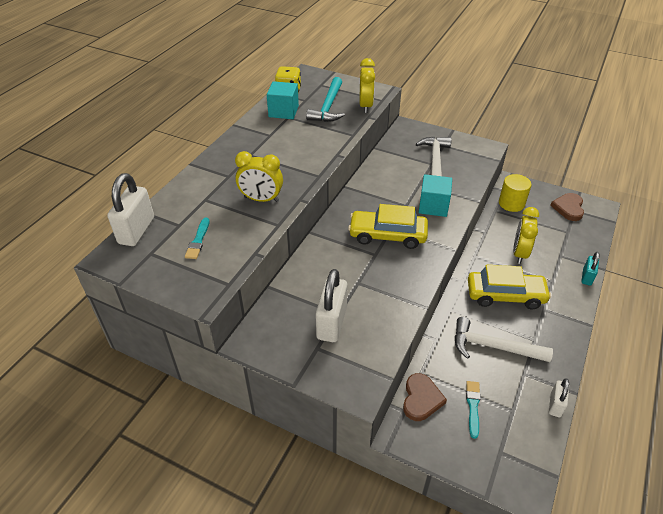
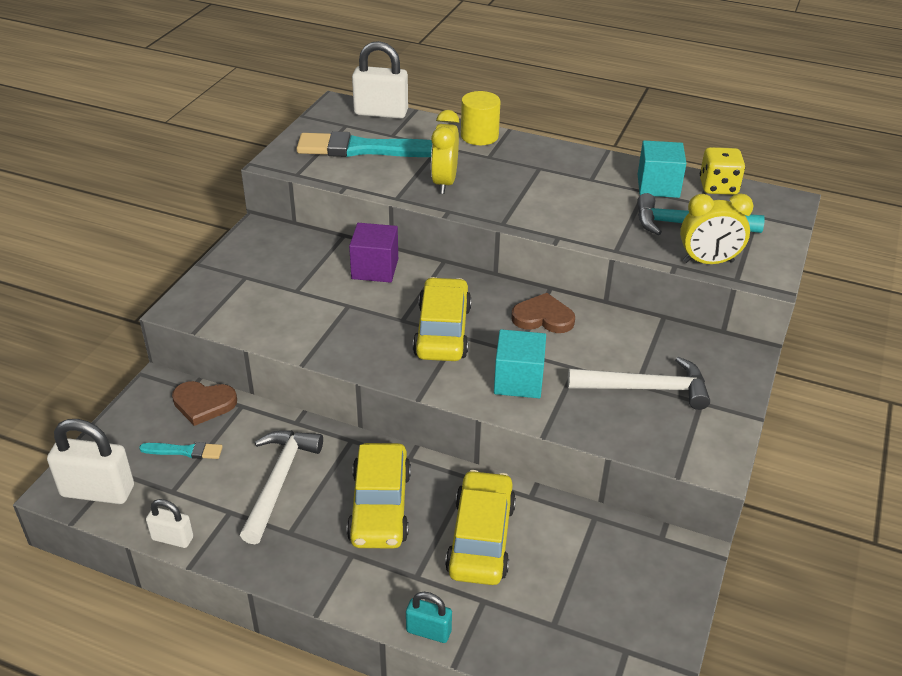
camera: 85 degrees right, 5 degrees down
turquoise brush [185,217,210,259] -> turquoise brush [296,131,432,157], size x2.22
white padlock [316,269,348,342] -> white padlock moved to [47,419,134,504]
yellow cylinder [499,174,531,212] -> yellow cylinder moved to [461,91,500,145]
yellow clock [513,207,539,264] -> yellow car [445,470,516,585]
brown heart [550,193,584,221] -> brown heart moved to [511,293,575,333]
none -> purple cube [349,223,398,283]

